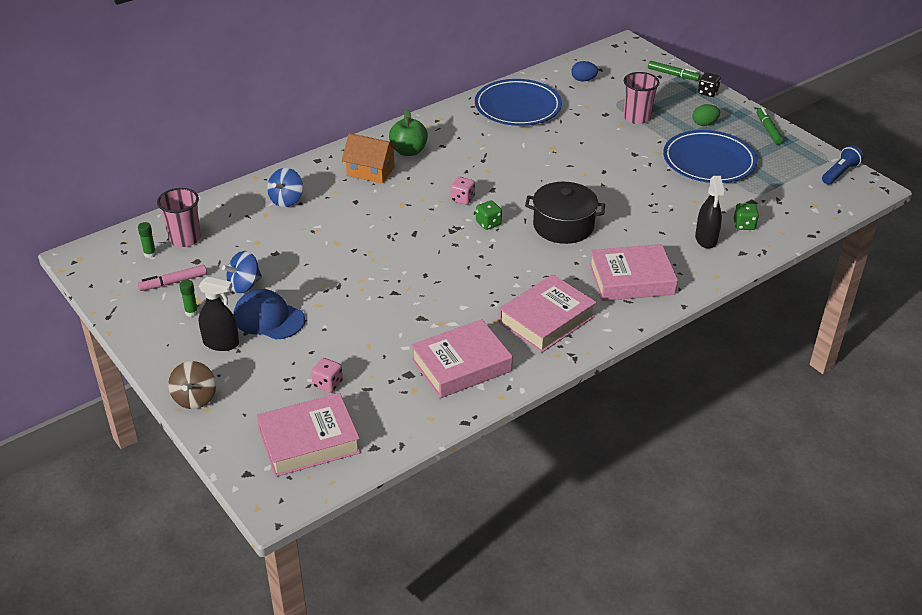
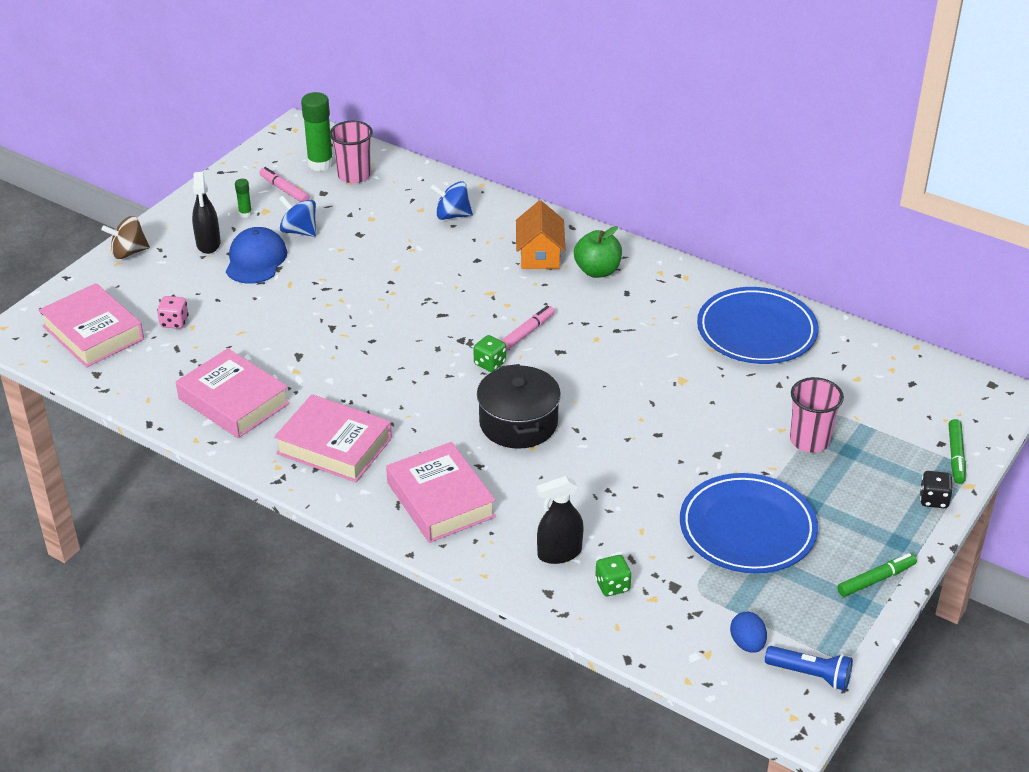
camera: 70 degrees right, 0 degrees up
green glue stick [138,222,156,258] -> green glue stick [301,92,334,171], size x2.05
pink dice [450,177,475,205] -> pink marker [501,305,555,351]
blue egg [571,61,598,81] -> blue egg moved to [730,612,767,653]
green egg [693,104,720,126] -> none

